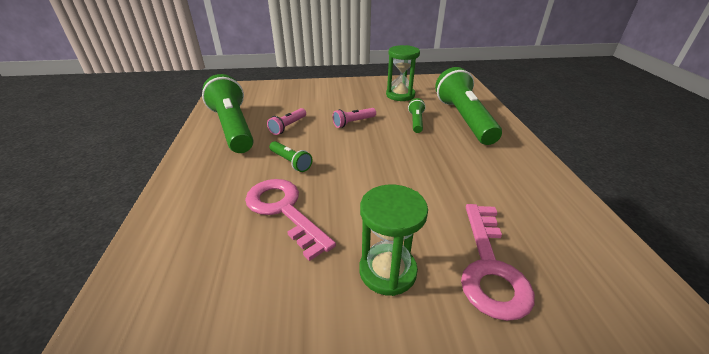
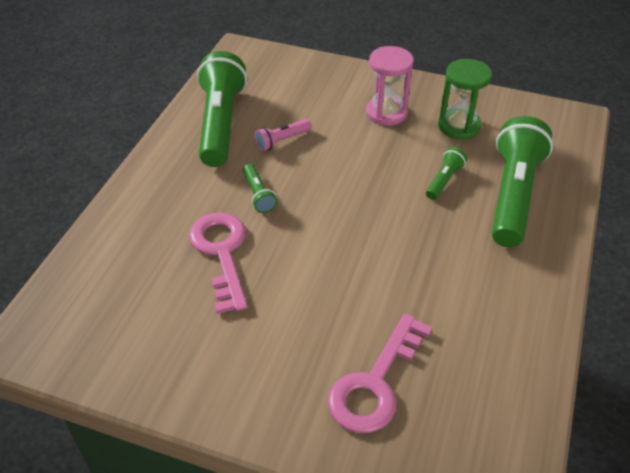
camera: 25 degrees right, 10 degrees up
pink flashlight [332,108,376,128] -> none
green hourglass [359,185,428,296] -> none
none -> pink hourglass [366,46,414,126]

